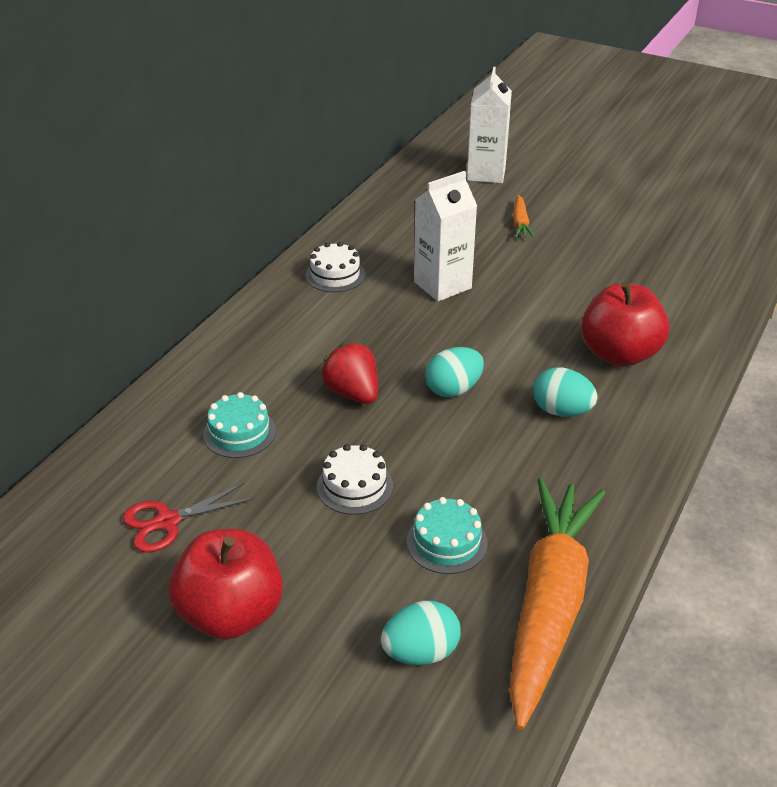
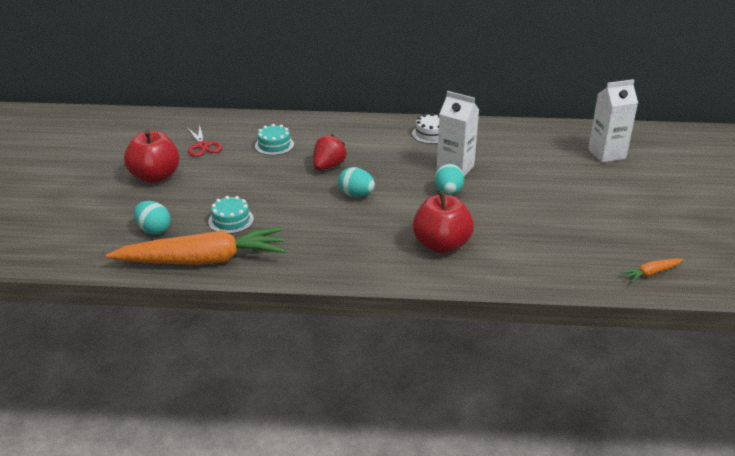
camera: 65 degrees right, 5 degrees down
red scissors [122,482,255,553] -> red scissors turned 150 degrees counterclockwise [187,124,222,157]
white cake [317,444,393,515] -> none
orange carrot [513,195,535,238] -> orange carrot moved to [621,259,683,283]
turquoise egg [533,367,598,417] -> turquoise egg moved to [435,164,464,195]

